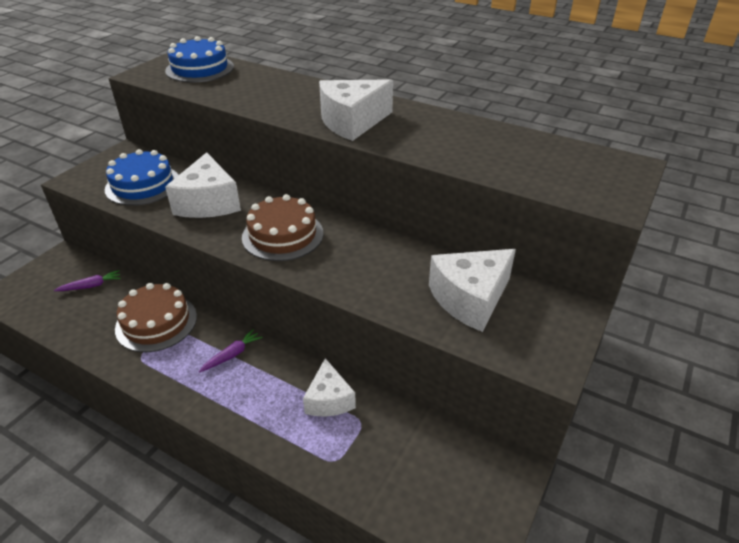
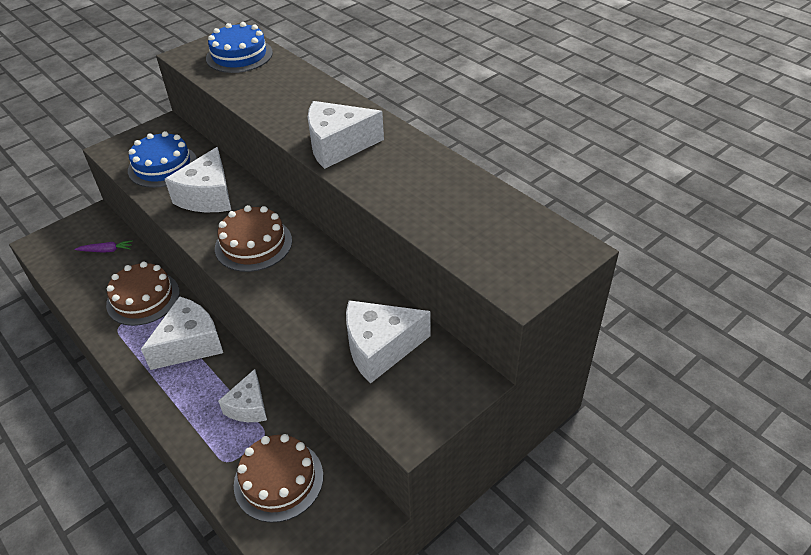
camera: 20 degrees right, 5 degrees up
purple carrot [199,329,262,373] -> white cheese [141,296,223,370]
none -> brown cake [234,434,323,523]

